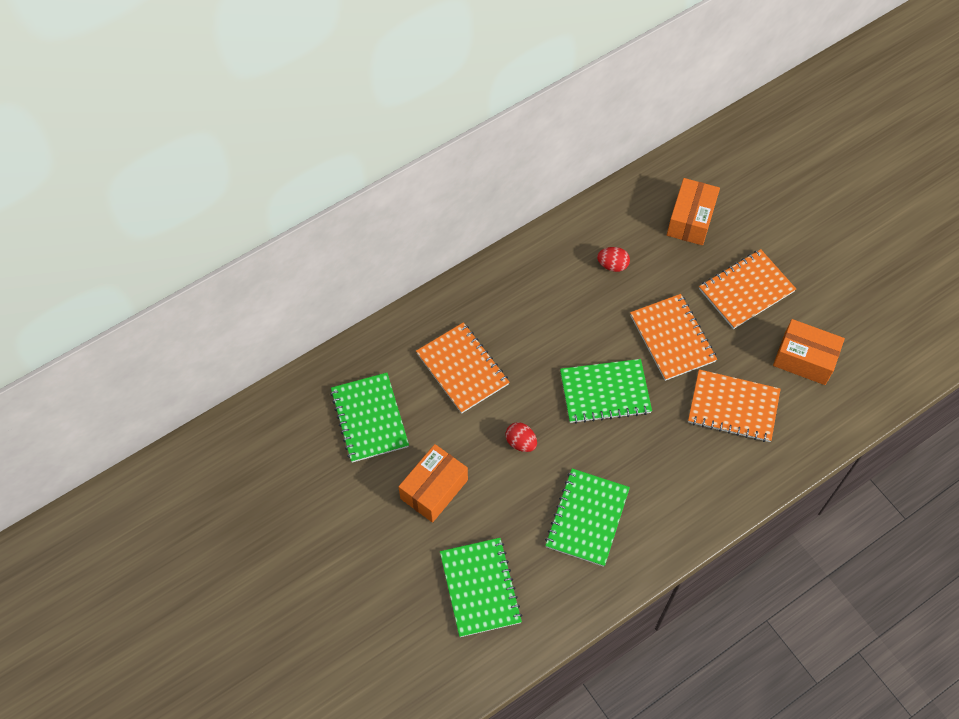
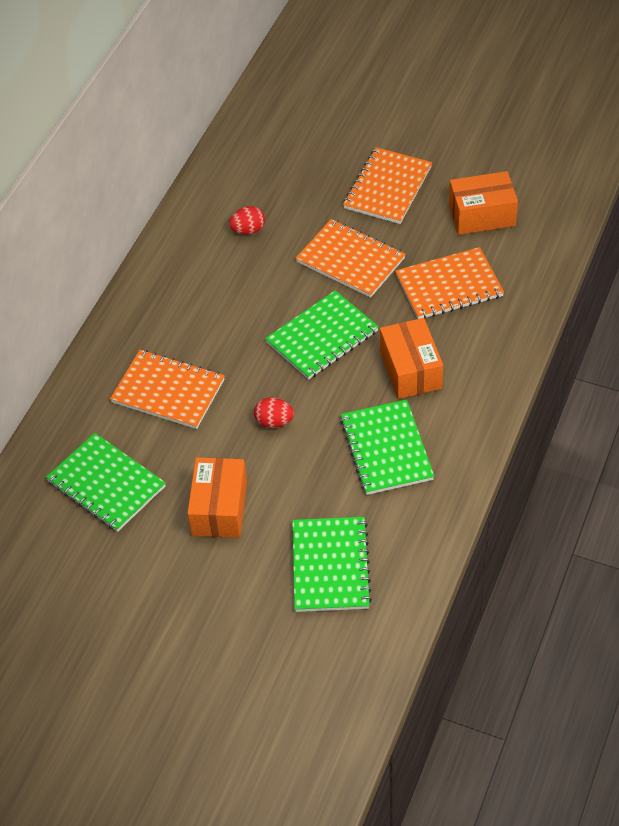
camera: 30 degrees left, 10 degrees down
green notebook [440,538,522,637] -> green notebook turned 45 degrees clockwise [292,517,372,612]
orange box [667,178,720,245] -> orange box moved to [380,318,443,399]

